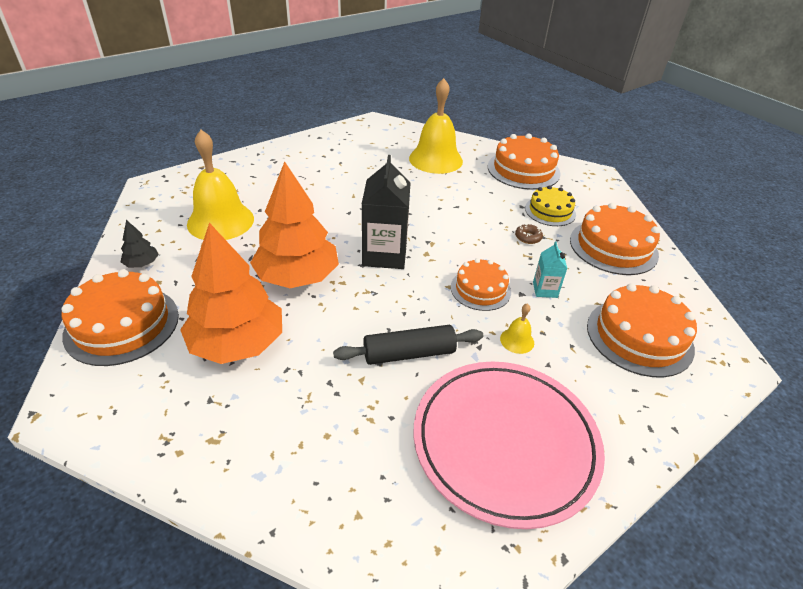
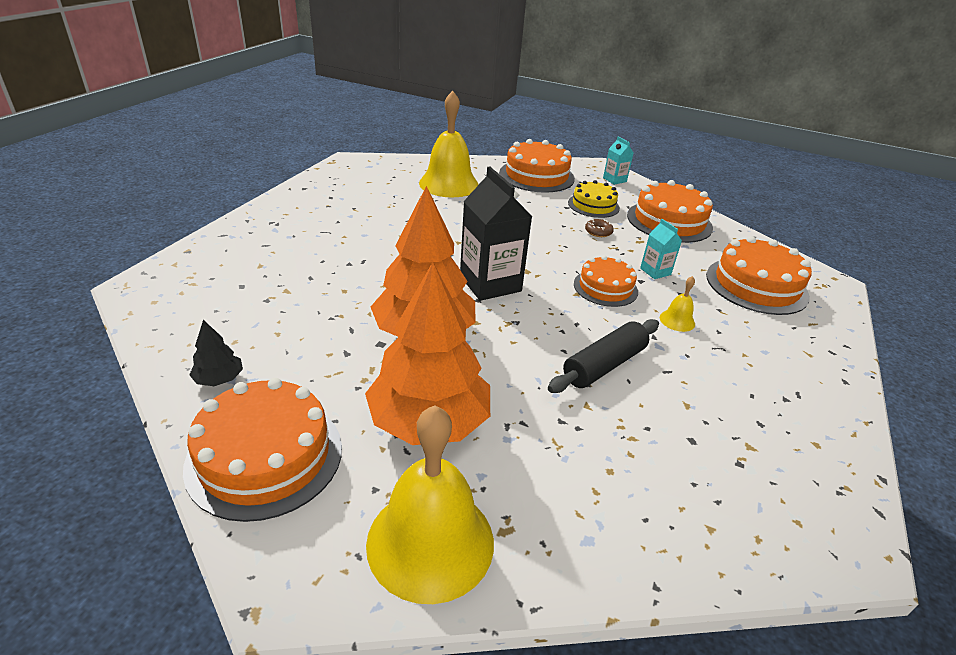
camera: 30 degrees left, 5 degrees down
yellow bell [187,130,254,240] -> yellow bell moved to [366,405,494,604]
pink plate [413,361,605,529] -> none
none -> turquoise carton [603,137,634,185]

